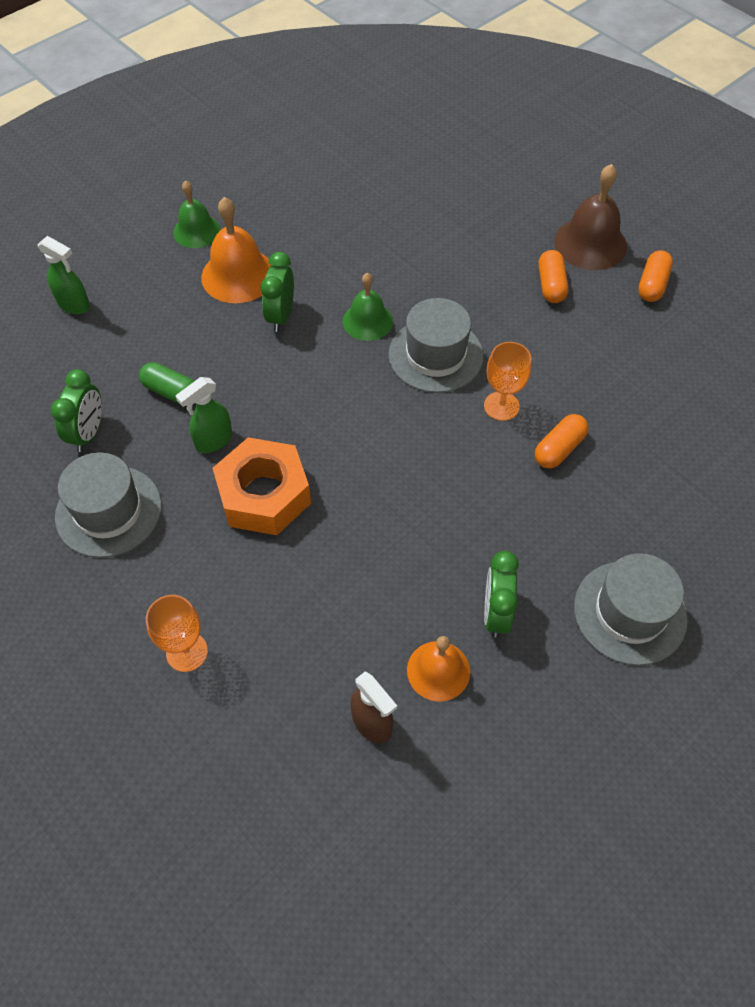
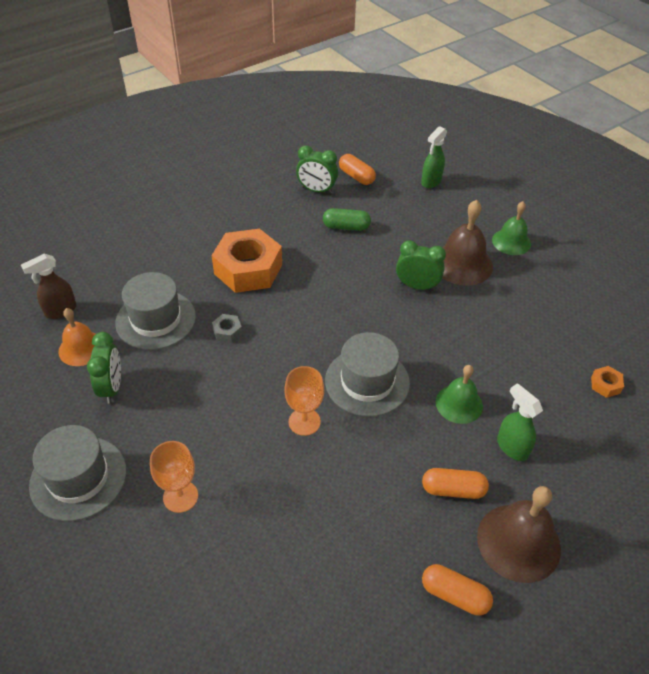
camera: 95 degrees right, 10 degrees down
grey hat [55,452,162,558] -> grey hat moved to [115,272,196,350]
green capsule [139,362,194,405] -> green capsule turned 60 degrees clockwise [323,208,371,231]
orange goblet [146,595,208,672] -> orange goblet moved to [150,441,198,513]
green spray bottle [176,377,232,453] -> green spray bottle moved to [497,383,543,461]
orange bell [201,197,271,303] -> brown bell [442,200,493,286]
green bell [343,273,393,341] -> green bell moved to [436,365,483,424]
green clock [484,551,519,637] -> green clock turned 75 degrees clockwise [87,332,121,404]
orange capsule [535,414,589,468] -> orange capsule moved to [339,154,376,185]
none -> grey nut [212,314,242,343]
none -> orange nut [591,366,624,398]

